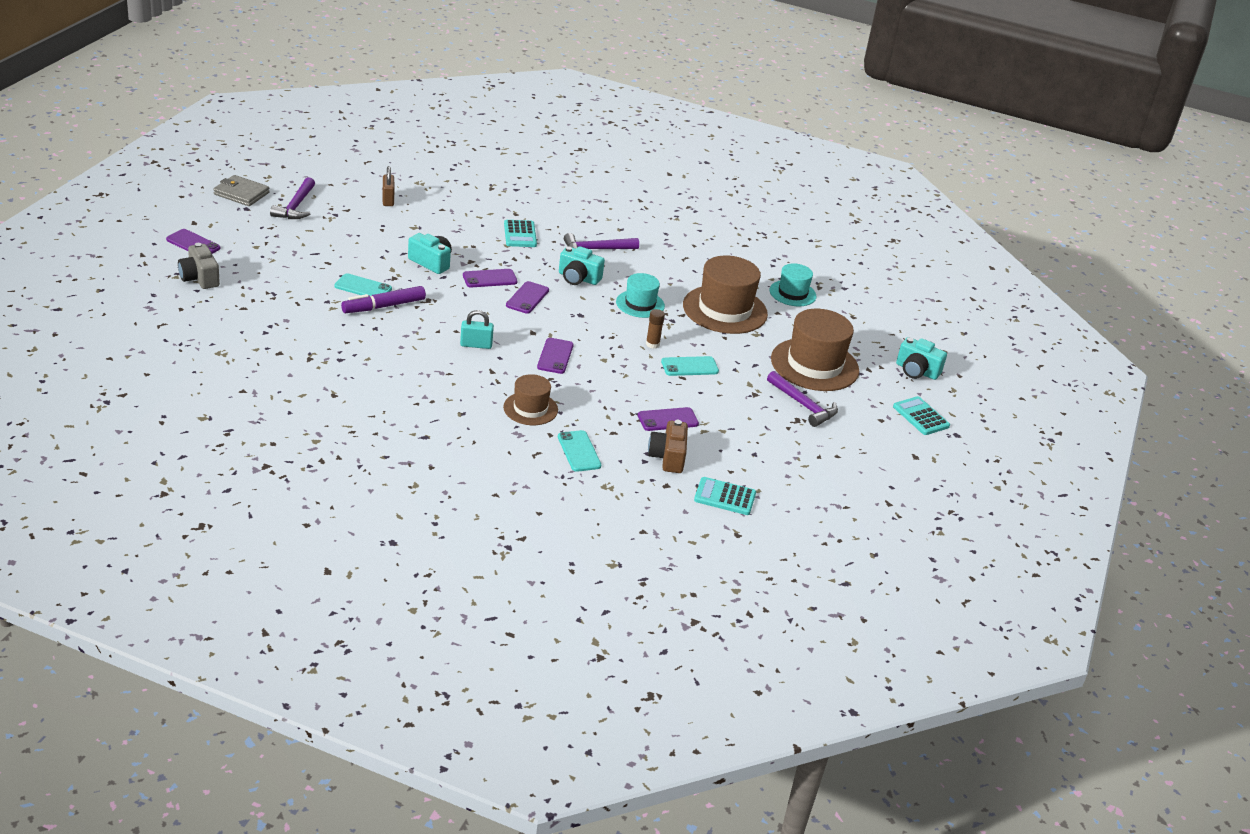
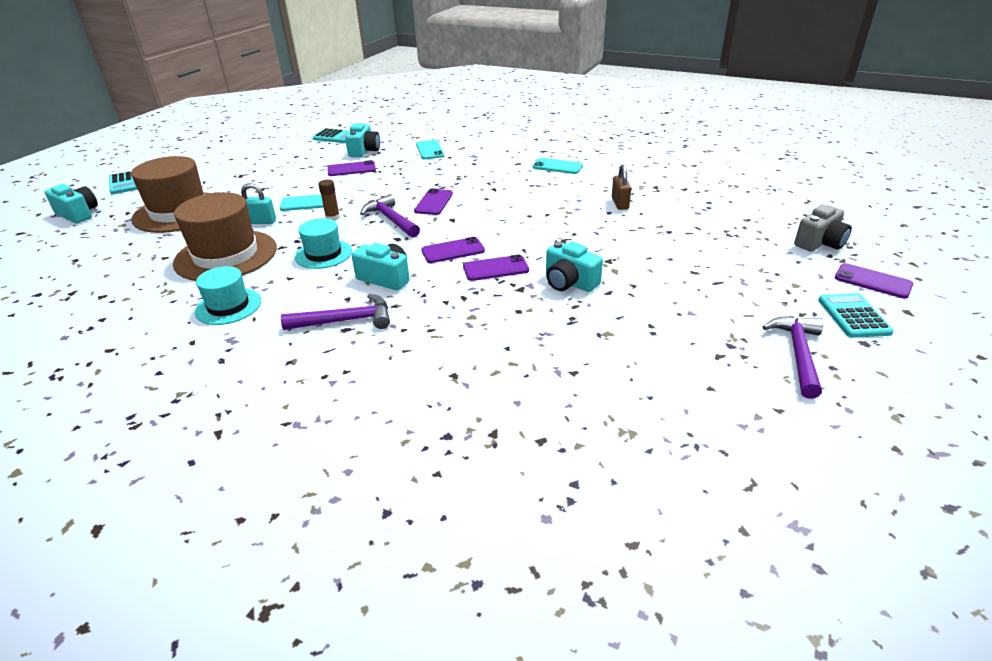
camera: 170 degrees left, 0 degrees up
grey camera [178,243,220,289] -> grey camera turned 75 degrees clockwise [794,205,852,252]
grey wallet [213,175,270,206] -> none
turquoise phone [334,273,392,296] -> turquoise phone moved to [532,158,583,174]
purple marker [341,286,426,313] -> none
brown padlock [383,166,395,206] -> brown padlock moved to [612,164,631,210]
turquoise padlock [460,310,494,349] -> turquoise padlock moved to [241,183,276,224]
brown hat [503,374,558,425] -> none
turquoise calculator [504,220,537,247] -> turquoise calculator moved to [818,293,894,338]
purple phone [506,281,549,314] -> purple phone turned 45 degrees clockwise [421,237,485,263]
brown camera [648,420,688,473] -> turquoise camera [345,123,380,157]
purple hammer [767,371,838,427] -> purple hammer moved to [360,194,420,238]
turquoise hat [769,263,816,306] -> turquoise hat moved to [195,266,261,325]

